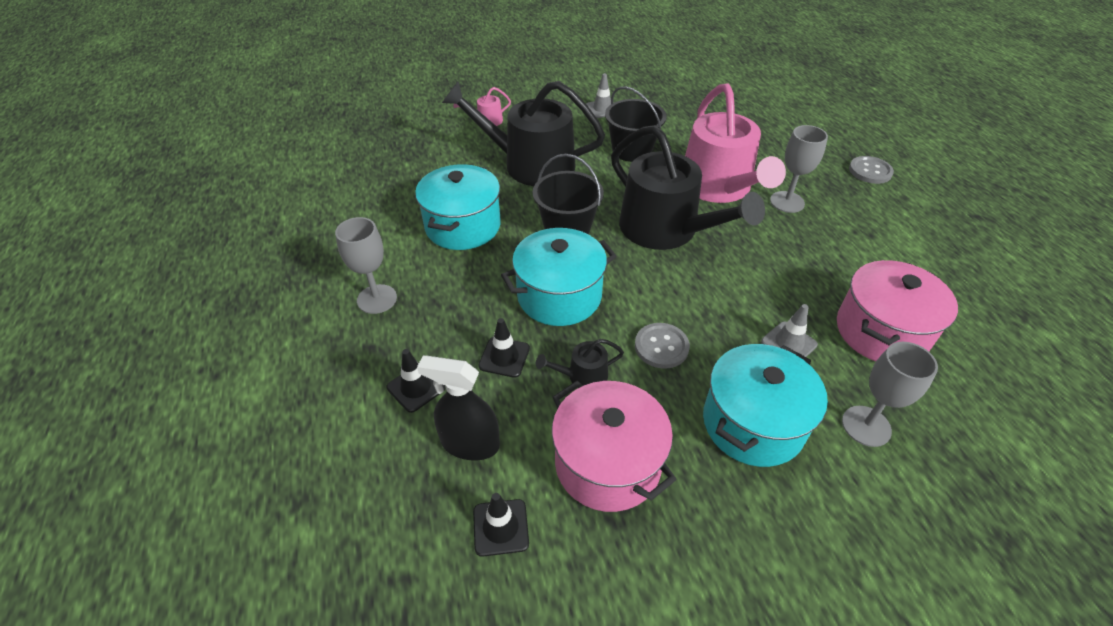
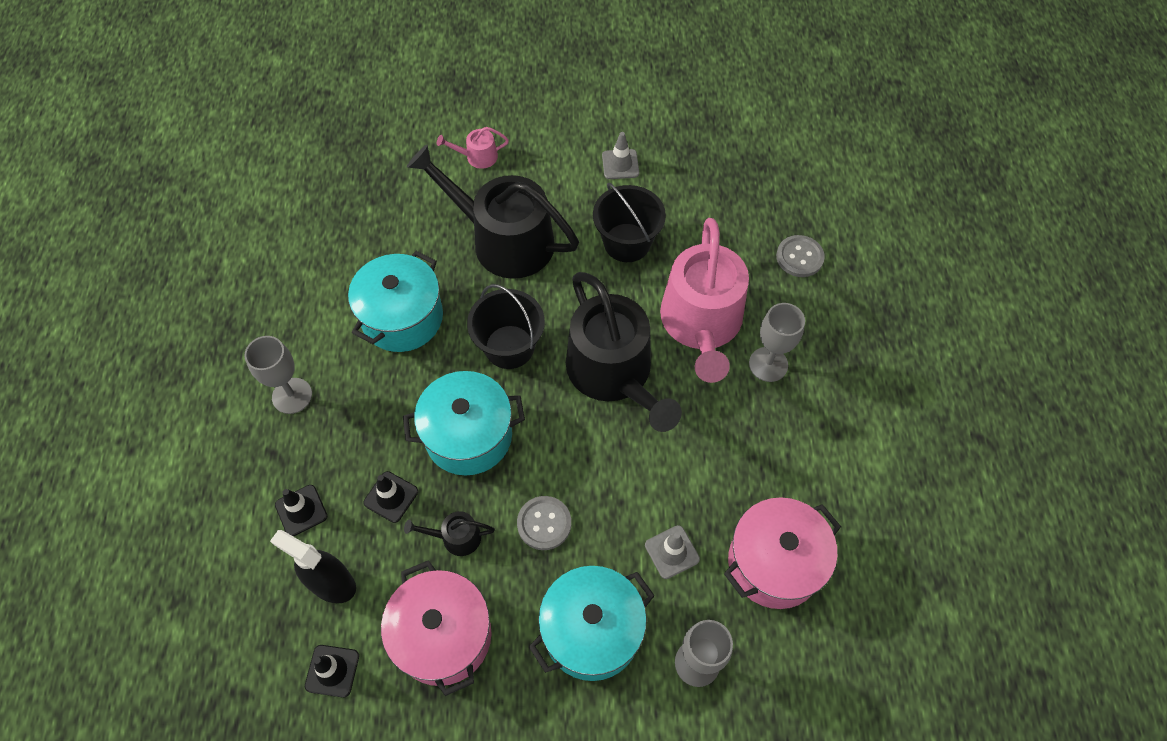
camera: 15 degrees right, 15 degrees up
grey button [849,156,894,184] -> grey button moved to [776,235,825,277]

